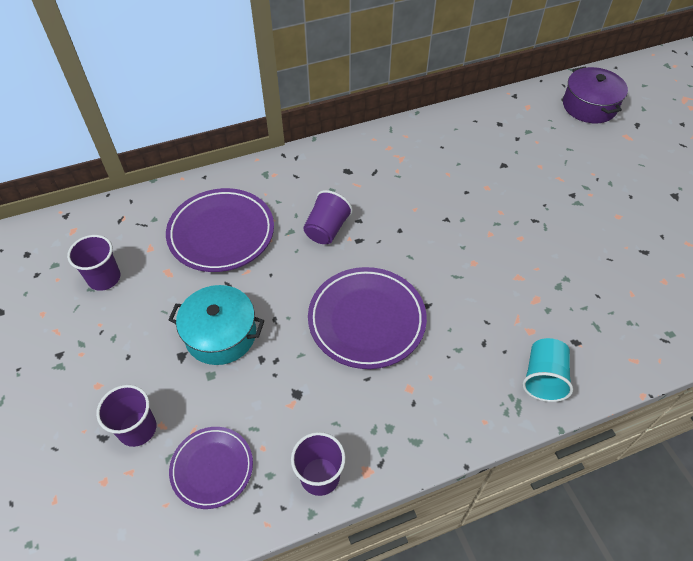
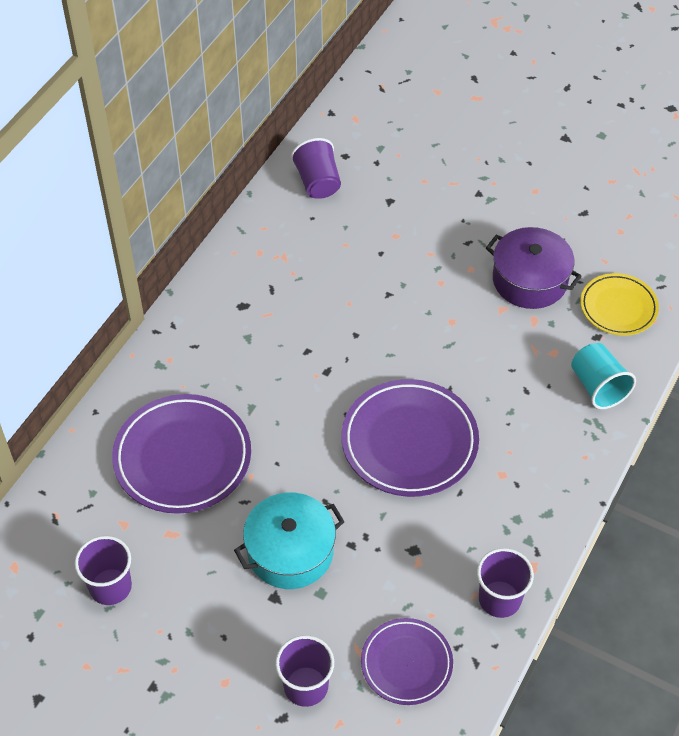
camera: 40 degrees left, 0 degrees up
purple cup [303,190,353,244] -> purple cup moved to [291,138,341,199]
purple pot [563,66,628,123] -> purple pot moved to [486,227,582,309]
none -> yellow plate [580,273,659,336]

